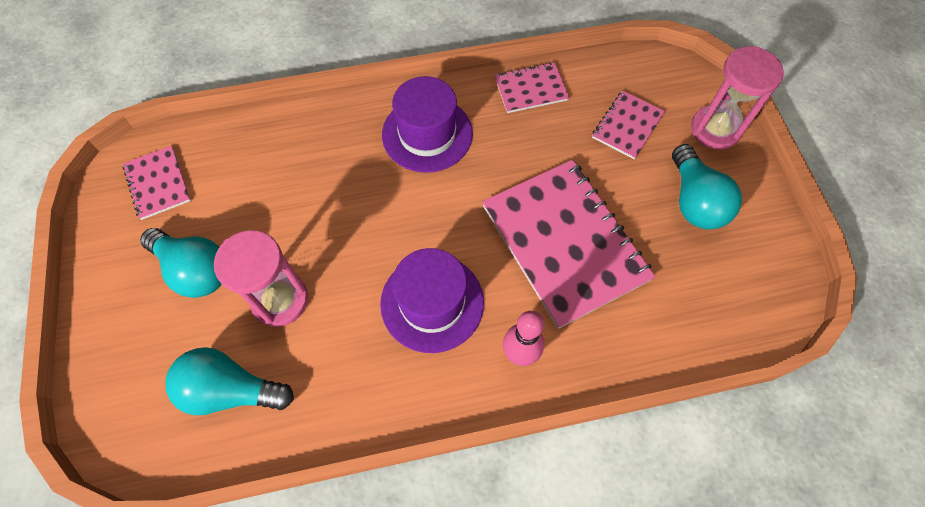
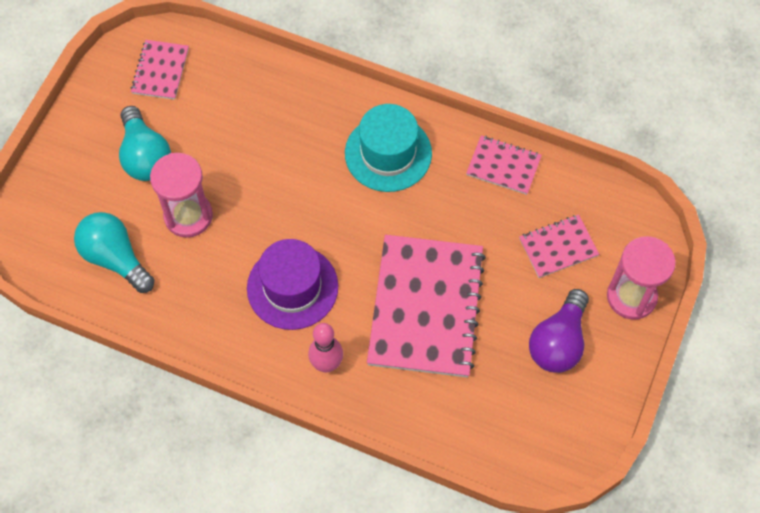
camera: 35 degrees right, 0 degrees up
purple hat [382,76,473,173] -> turquoise hat [345,104,432,192]
turquoise light bulb [672,144,742,229] -> purple light bulb [529,289,589,373]

